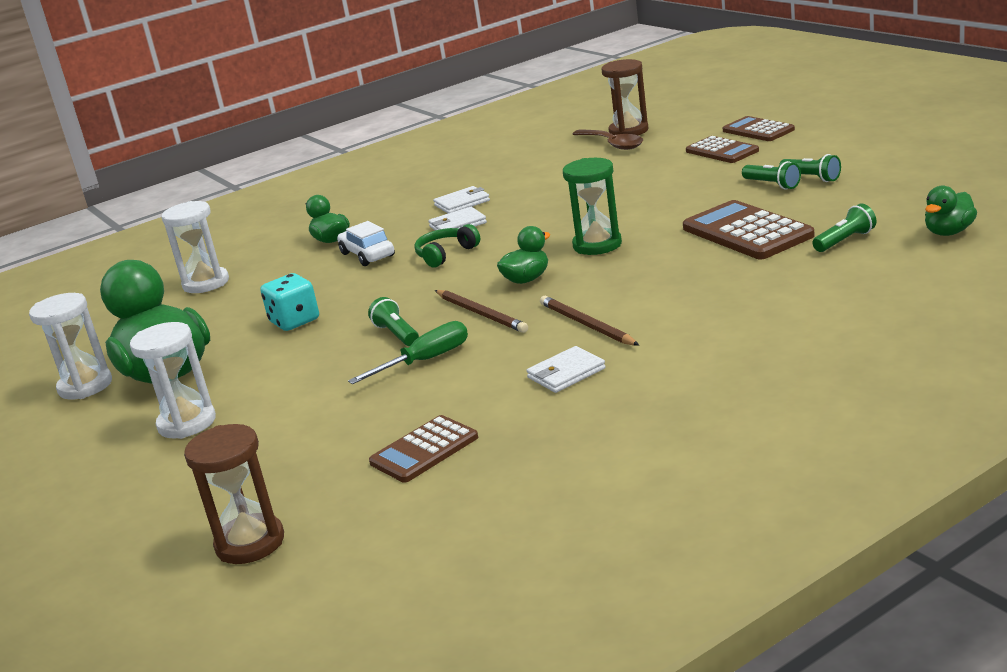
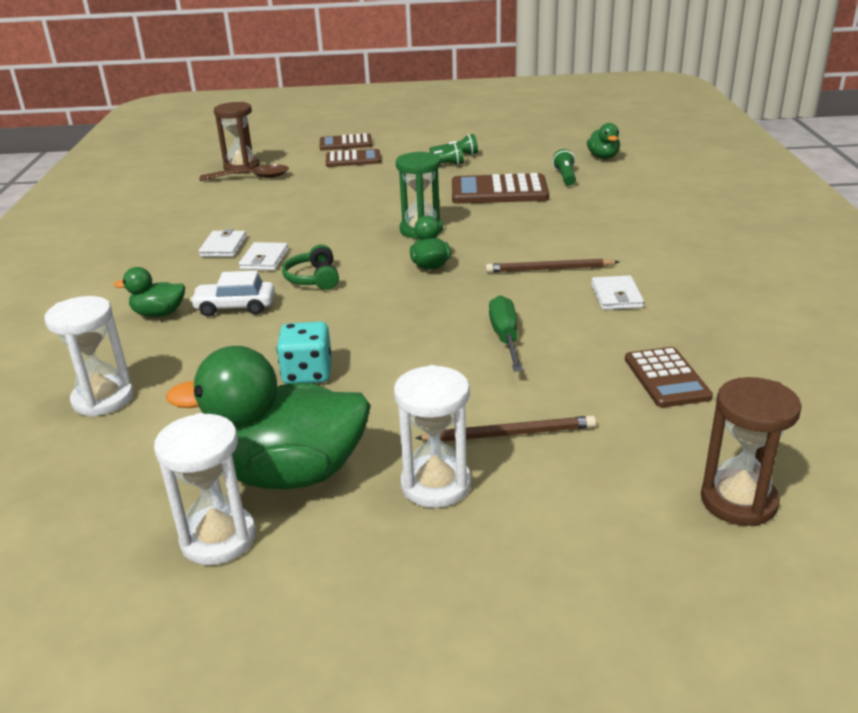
camera: 60 degrees left, 5 degrees up
green flashlight [368,297,419,346] -> none
brown pencil [435,290,528,333] -> brown pencil moved to [415,416,596,442]

